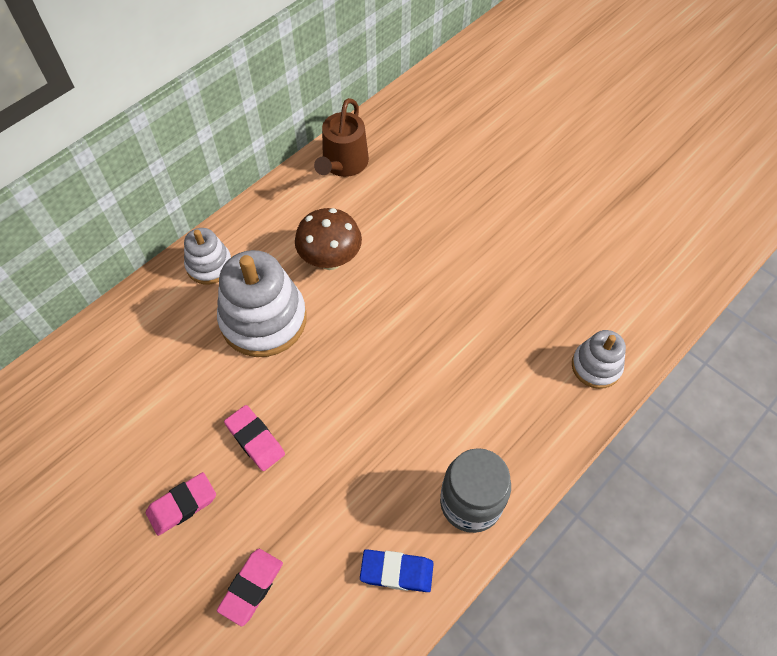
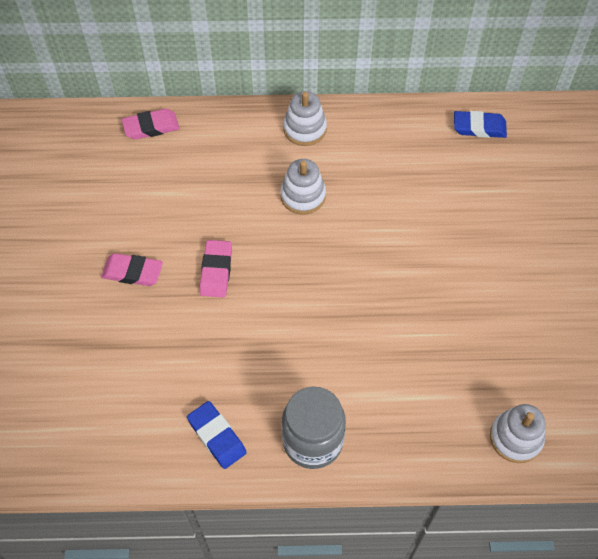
camera: 45 degrees right, 0 degrees up
white stacking toy [217,250,307,357] -> white stacking toy [280,159,326,215], size x0.56
pink eraser [217,549,283,626] -> pink eraser moved to [122,109,180,140]
brown mushroom [295,208,362,270] -> none
brown watering can [314,98,369,177] -> blue eraser [454,111,507,138]

